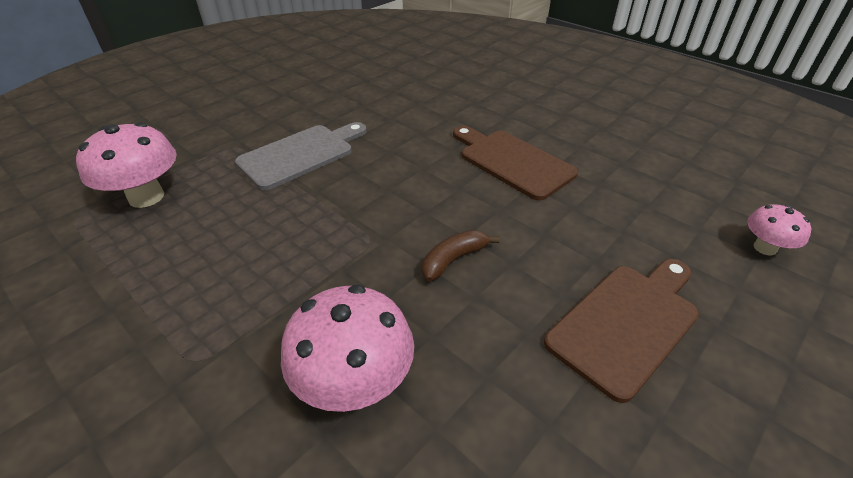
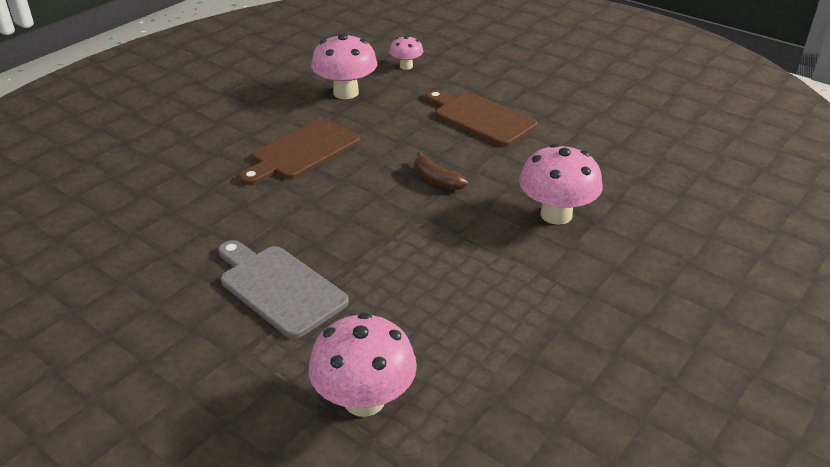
camera: 95 degrees left, 5 degrees down
none -> pink mushroom [311,33,378,99]

